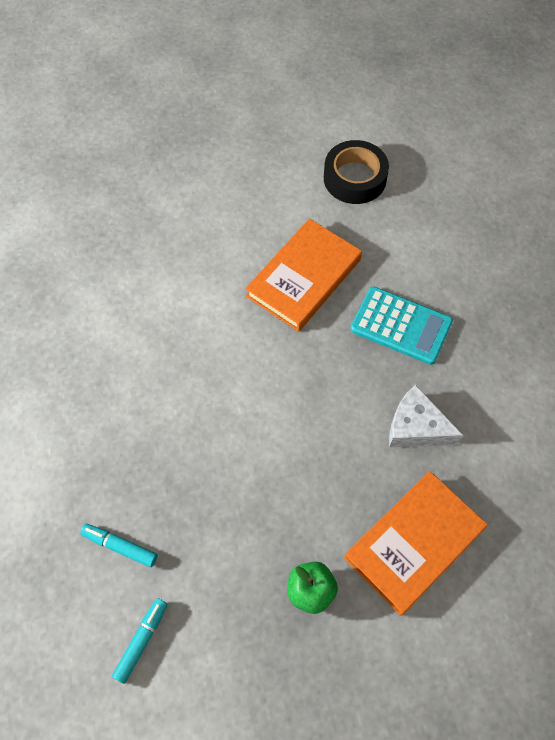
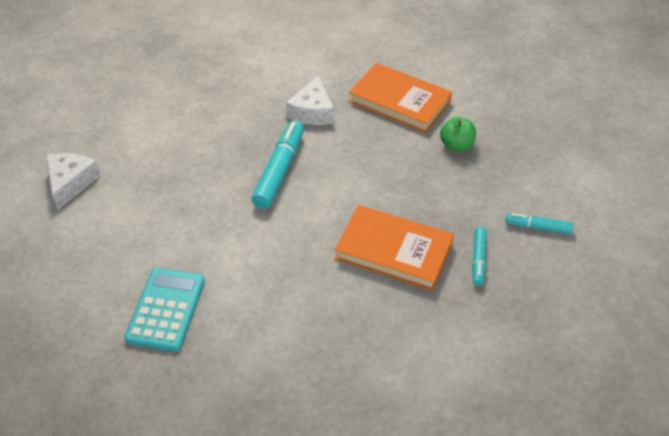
camera: 105 degrees left, 15 degrees down
orange book [245,218,362,332] -> orange book moved to [335,205,454,291]
black tape [324,140,389,204] -> white cheese [46,153,100,209]
turquoise calculator [350,287,453,365] -> turquoise calculator moved to [125,268,205,352]
none -> turquoise marker [252,121,304,209]

